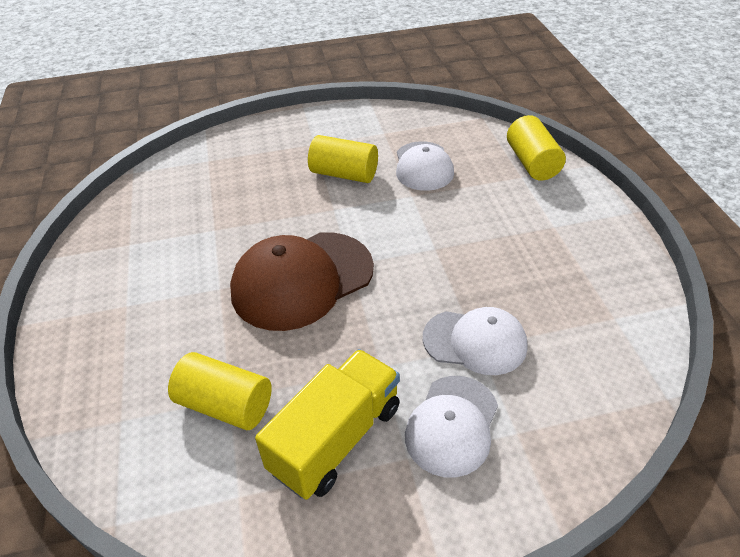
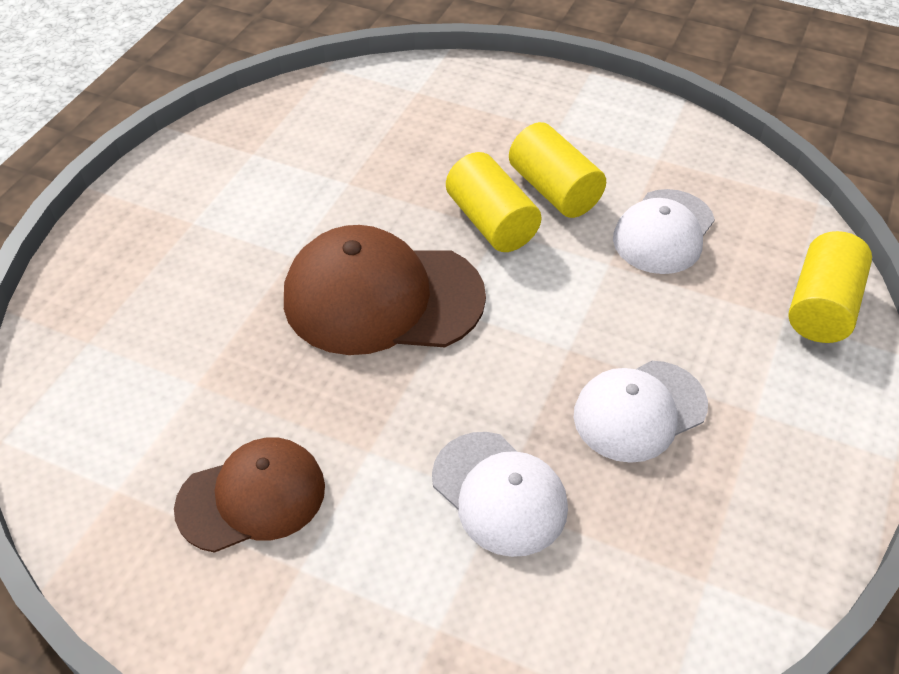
camera: 35 degrees right, 5 degrees up
yellow cylinder [168,352,272,430] -> yellow cylinder moved to [446,152,542,252]
yellow truck [255,349,400,500] -> brown cap [174,437,325,553]
white cap [405,376,498,477] -> white cap moved to [574,361,708,463]

